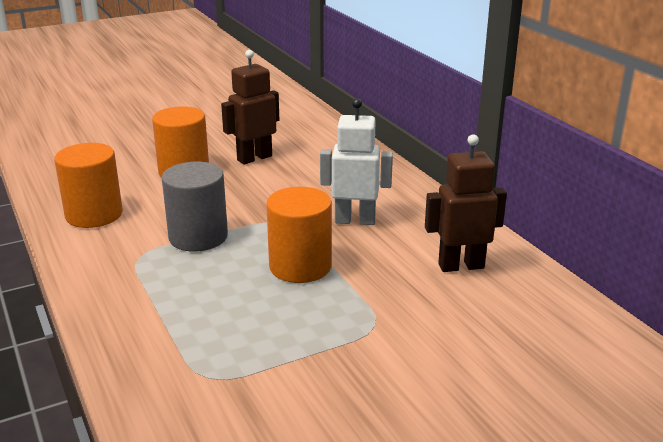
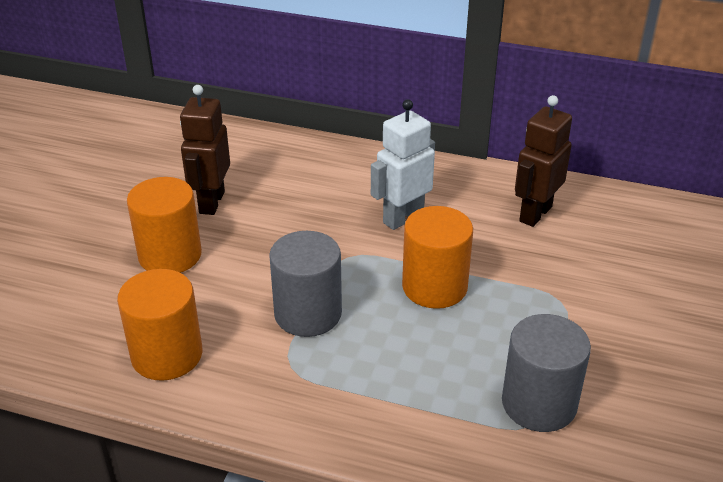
camera: 45 degrees left, 10 degrees up
none -> grey cylinder [502,314,591,432]

